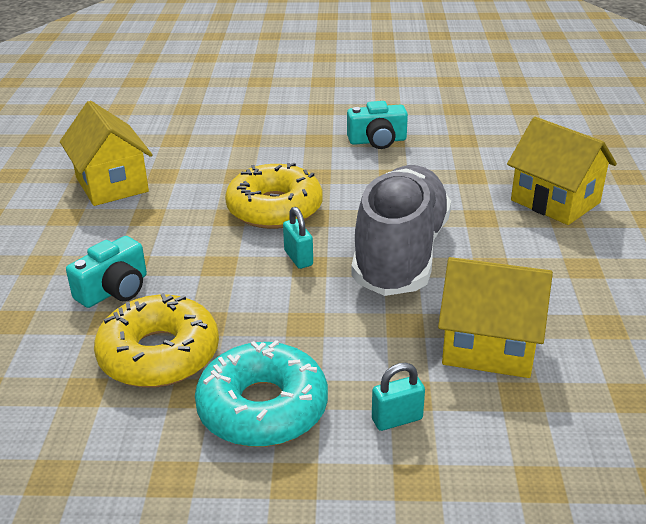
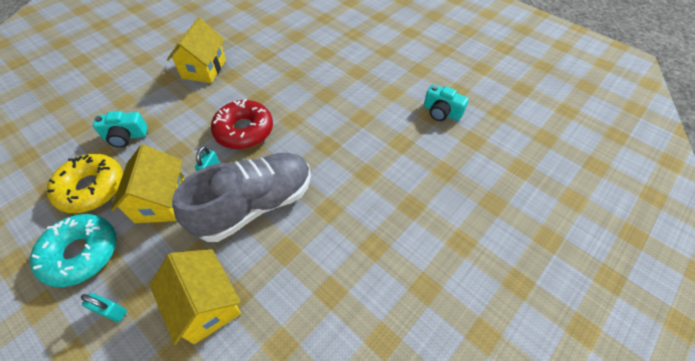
camera: 40 degrees right, 20 degrees up
yellow donut [225,163,322,229] -> red donut [211,99,273,149]
turquoise camera [347,101,408,149] -> turquoise camera moved to [424,84,469,121]
yellow house [507,117,617,225] -> yellow house moved to [111,144,185,223]

